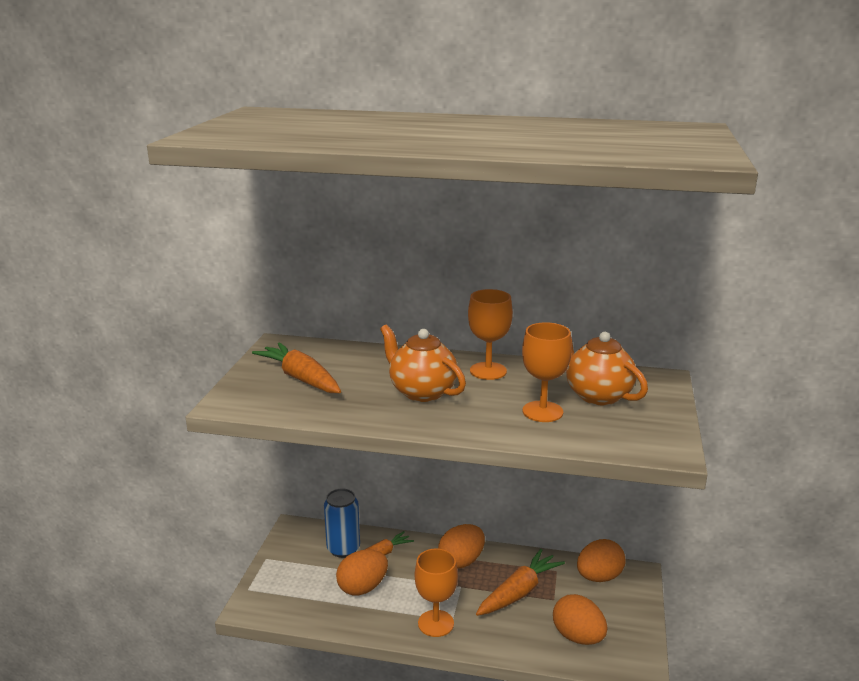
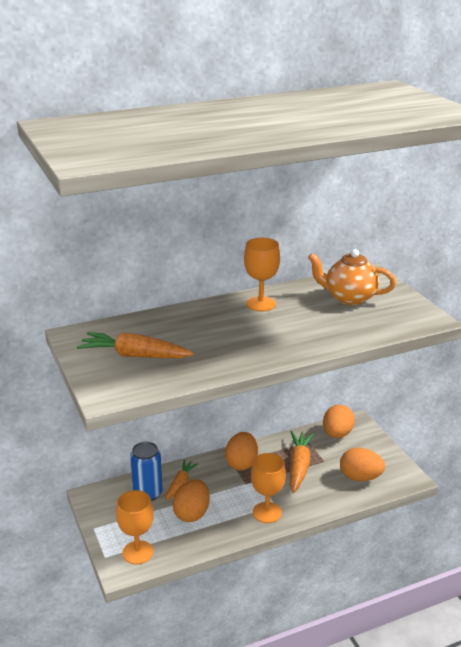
camera: 35 degrees left, 5 degrees up
orange teapot [380,325,466,402] -> none
orange goblet [522,322,572,422] -> orange goblet moved to [116,490,154,564]

